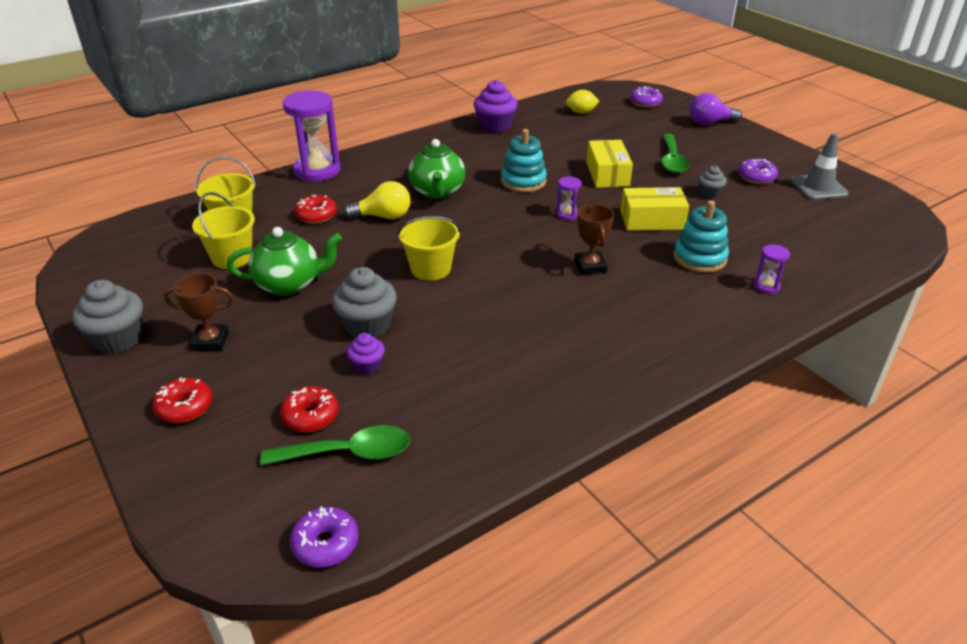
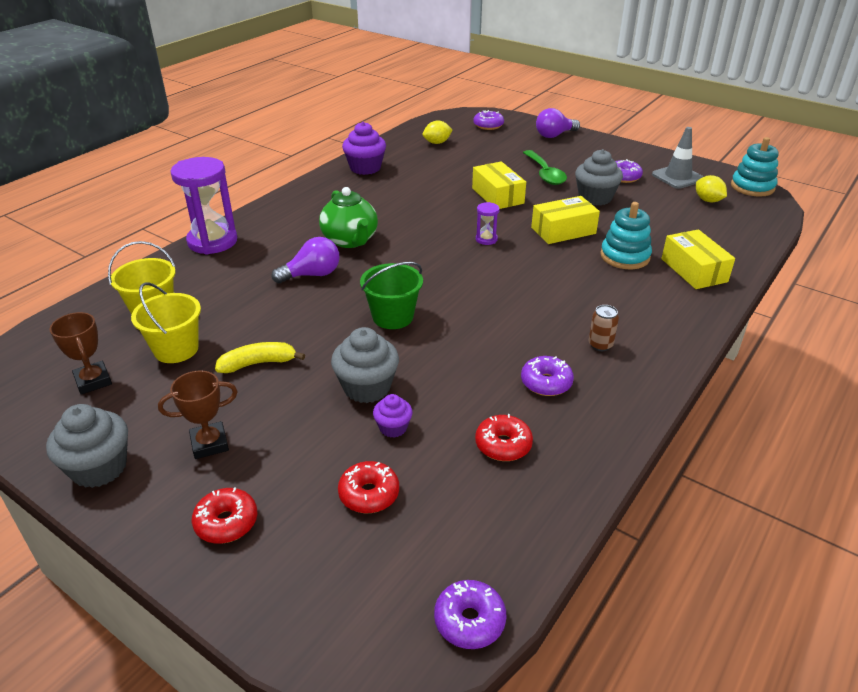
camera: 20 degrees left, 0 degrees up
green teapot [227,227,342,296] -> yellow banana [215,342,305,373]
green spoon [260,425,410,466] -> none
red donut [295,194,337,224] -> red donut moved to [475,414,533,461]
yellow light bulb [344,181,411,219] -> purple light bulb [272,237,340,283]
yellow bucket [397,216,461,281] -> green bucket [360,262,423,329]
turquoise stacking toy [501,129,547,192] -> turquoise stacking toy moved to [731,137,779,197]
brown trophy [574,204,614,275] -> brown trophy moved to [50,312,112,394]
grey cupcake [698,166,727,198] -> grey cupcake [575,149,623,206], size x1.80
purple hourglass [754,245,790,294] -> yellow box [661,229,735,289]
none -> purple donut [521,356,574,396]
none -> brown can [588,305,619,351]
none -> yellow lemon [696,175,727,202]

